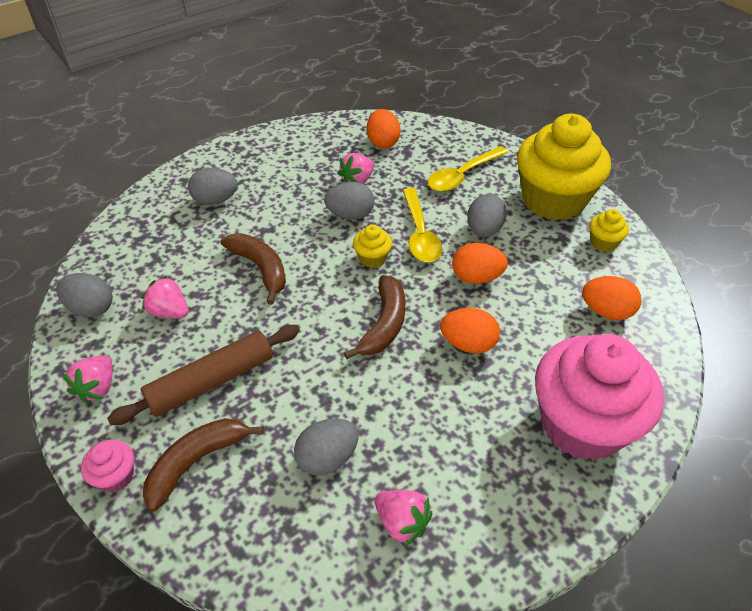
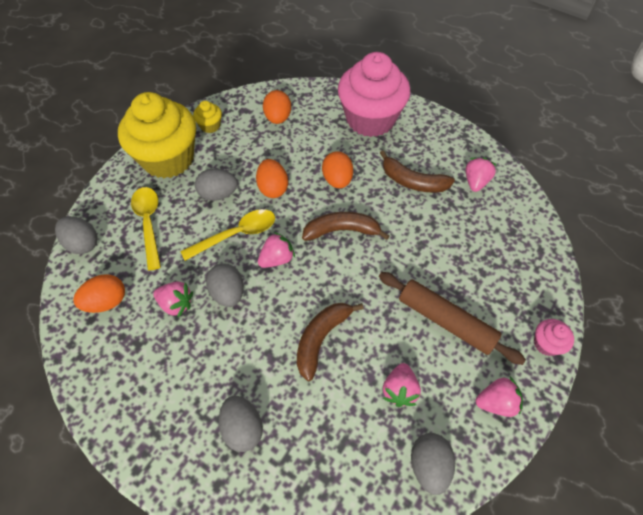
camera: 110 degrees left, 10 degrees up
brown banana [143,418,264,512] -> brown banana moved to [380,150,455,193]
grey egg [294,419,358,475] -> grey egg moved to [55,216,98,254]
yellow cupcake [353,225,392,268] -> pink strawberry [258,232,295,268]
yellow spoon [428,146,508,191] -> yellow spoon turned 135 degrees counterclockwise [131,187,161,271]

